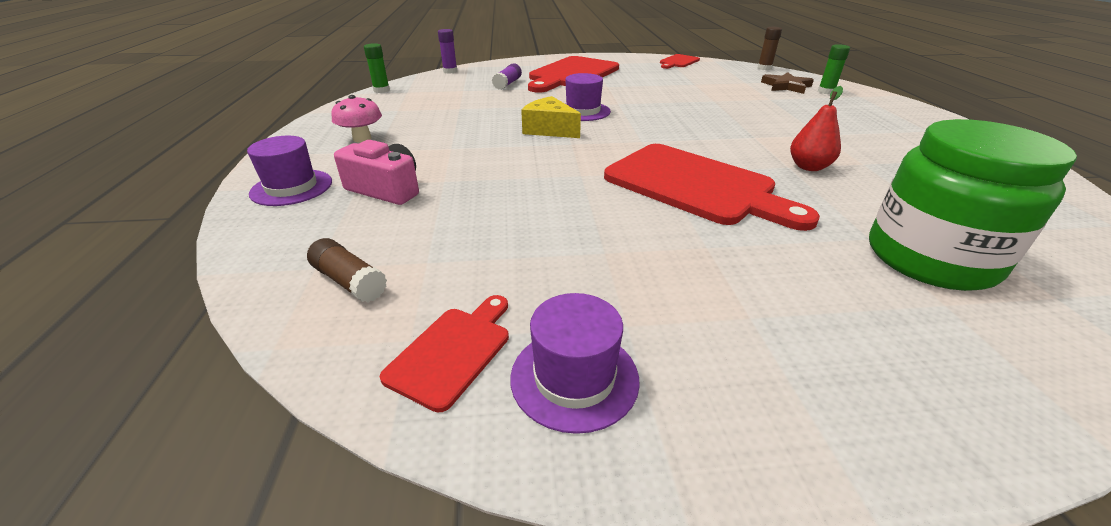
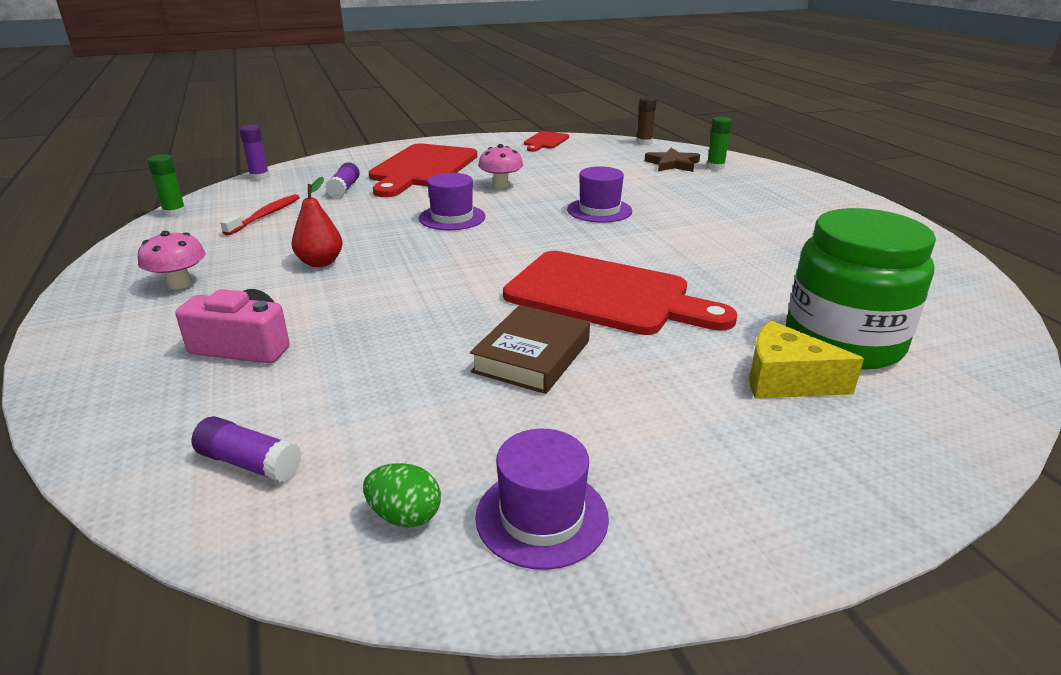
camera: 15 degrees left, 5 degrees down
purple hat [247,136,332,206] -> purple hat moved to [567,166,632,223]
brown glue stick [307,238,387,303] -> purple glue stick [191,416,302,483]
red cutting board [379,295,509,412] -> green egg [363,463,441,528]
yellow cheese [521,96,581,138] -> yellow cheese moved to [749,320,864,399]
red pear [790,86,843,171] -> red pear moved to [291,177,343,267]
none -> red toothbrush [220,194,300,236]
none -> brown book [470,305,590,394]
none -> pink mushroom [478,144,523,188]

